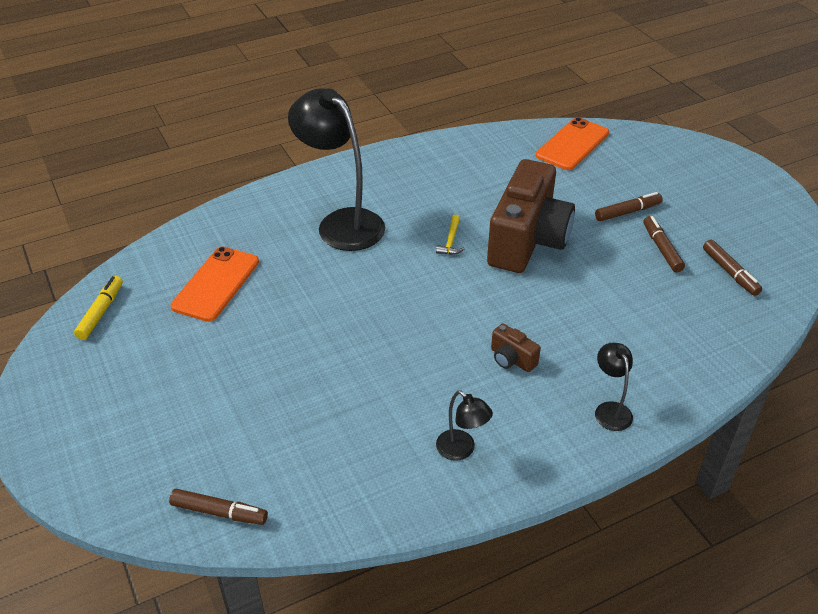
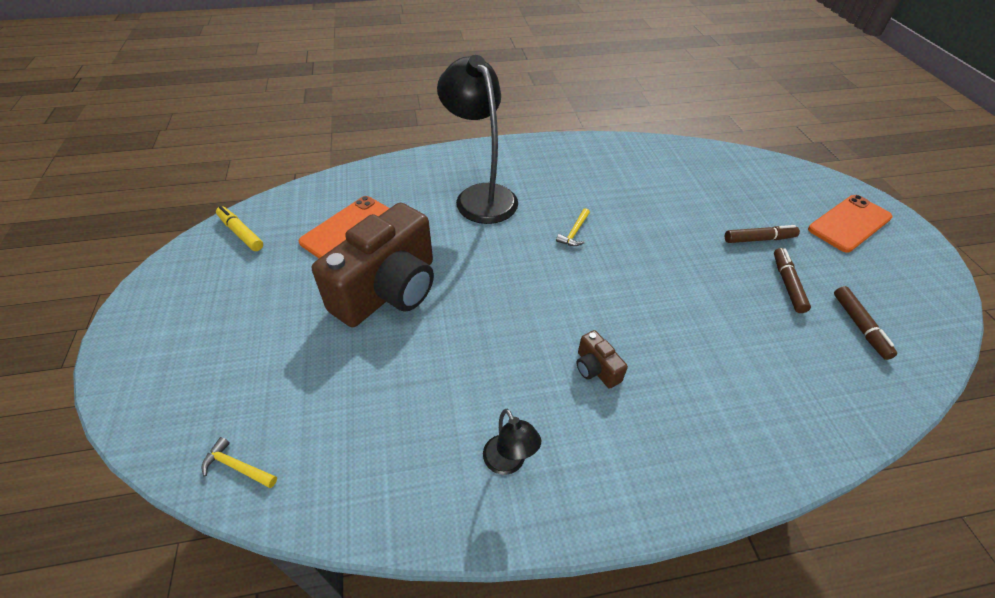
camera: 15 degrees right, 5 degrees up
yellow marker [74,276,123,340] -> yellow marker turned 75 degrees counterclockwise [216,206,263,251]
brown marker [169,489,268,525] -> yellow hammer [202,437,277,488]
brown camera [487,159,575,273] -> brown camera moved to [312,203,434,327]
orange phone [536,117,609,170] -> orange phone moved to [808,195,893,253]
black lamp [595,343,633,431] -> none

